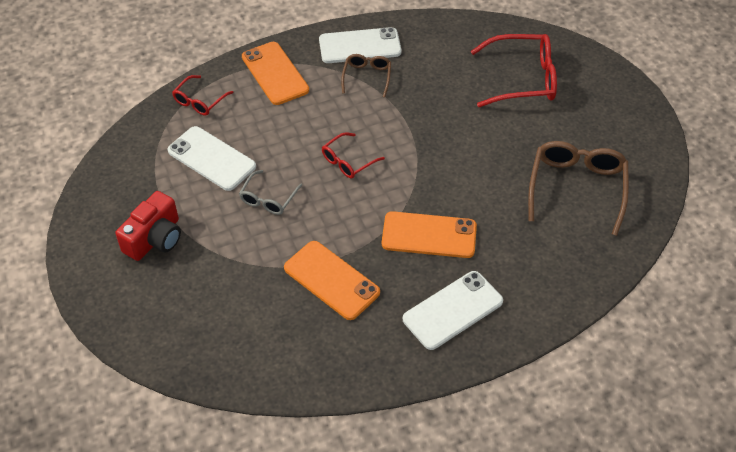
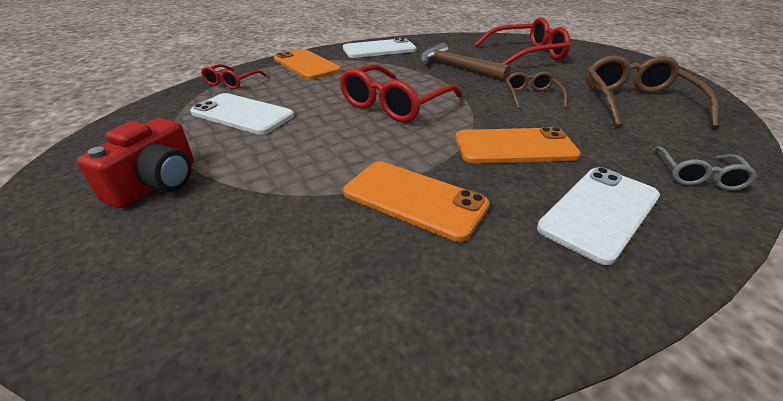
camera: 10 degrees left, 15 degrees down
grey glasses [239,170,302,215] -> grey glasses moved to [652,146,758,190]
red glasses [322,132,385,178] -> red glasses [340,64,462,123], size x1.83
brown glasses [341,54,391,98] -> brown glasses moved to [506,72,567,109]
none -> brown hammer [420,43,511,81]

